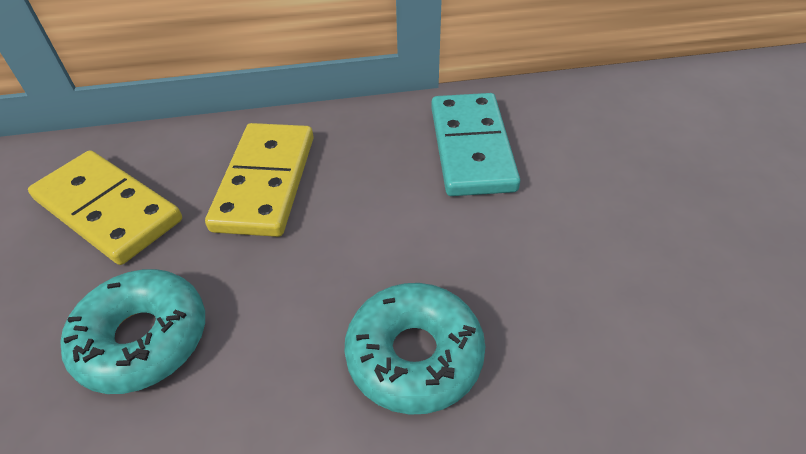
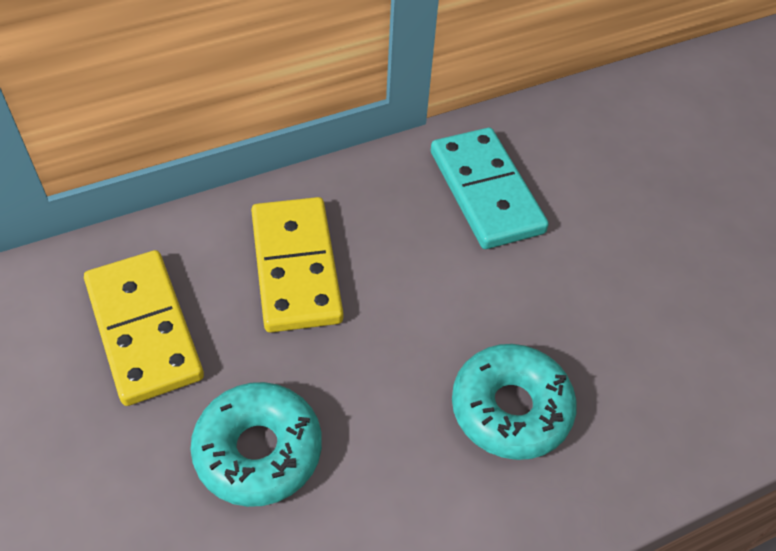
camera: 20 degrees left, 5 degrees up
yellow domino [28,150,182,265] -> yellow domino turned 45 degrees clockwise [84,250,204,406]

